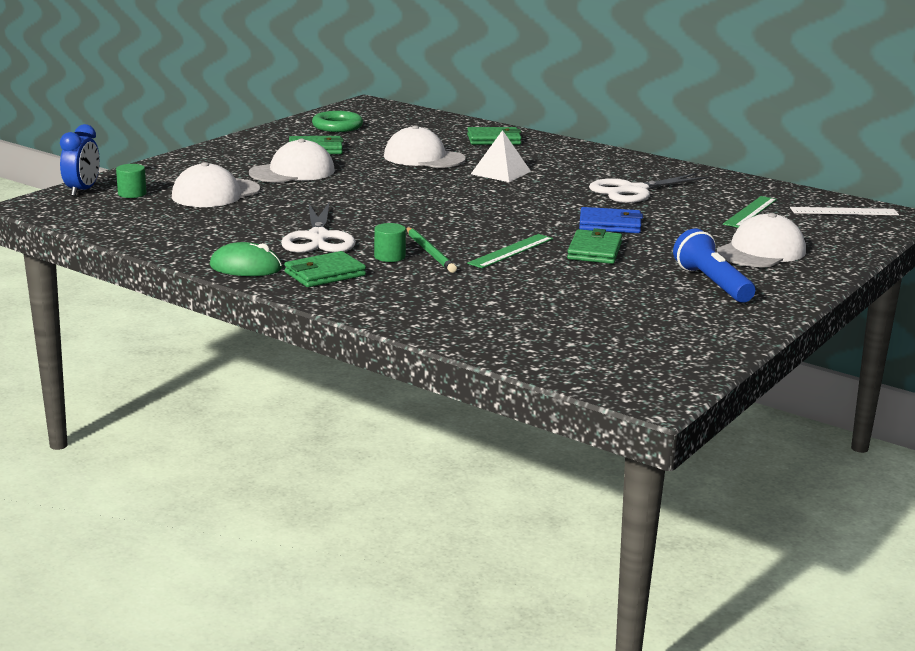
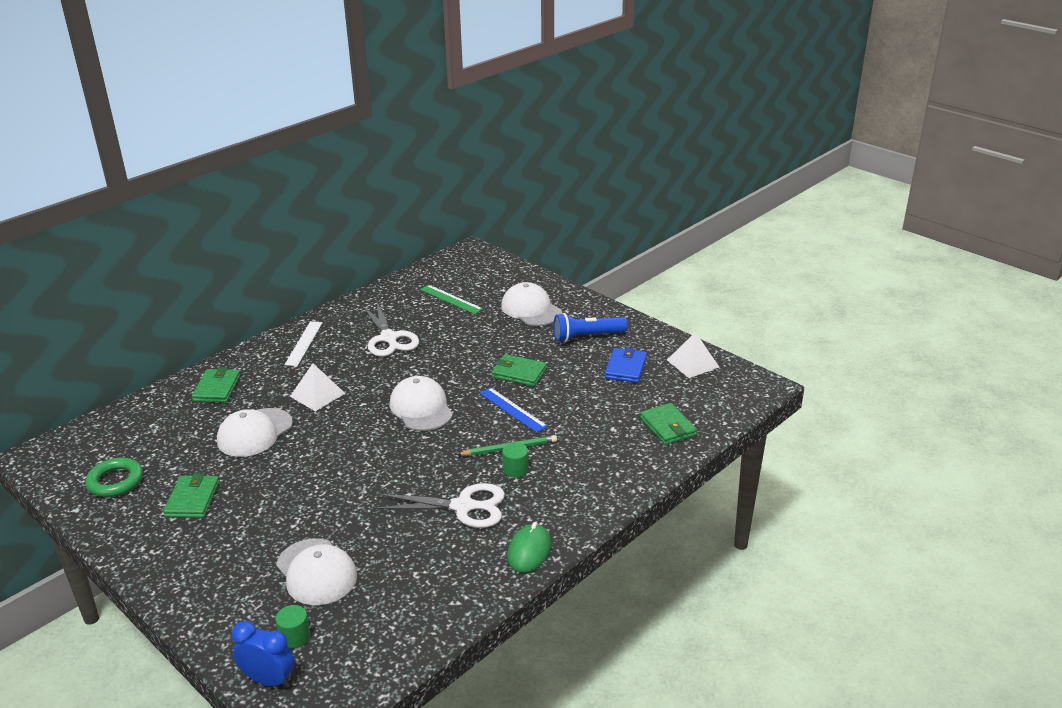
camera: 80 degrees left, 10 degrees up
white cap [249,139,335,183] -> white cap moved to [390,376,453,431]
green wallet [284,251,366,287] -> green wallet moved to [640,403,697,445]
green ruler [467,234,553,268] -> blue ruler [480,387,548,433]
blue wallet [579,207,643,233] -> blue wallet moved to [605,347,647,383]
white ruler [790,207,899,215] -> white ruler moved to [285,321,323,366]
none -> white pyramid [667,332,719,378]

